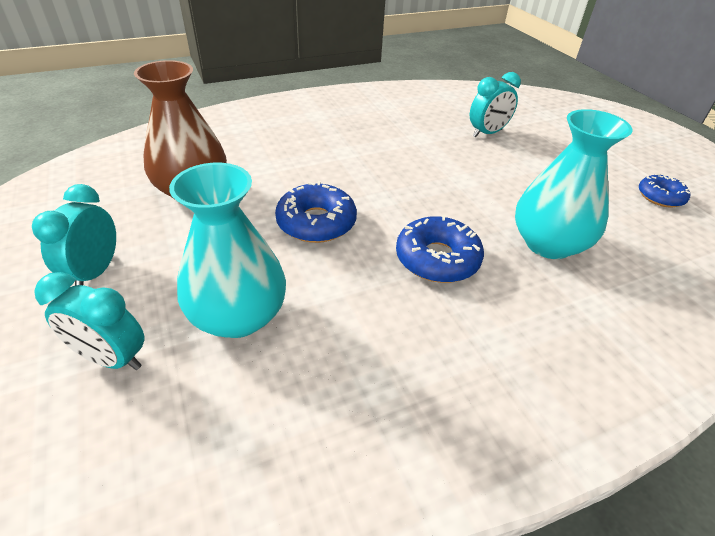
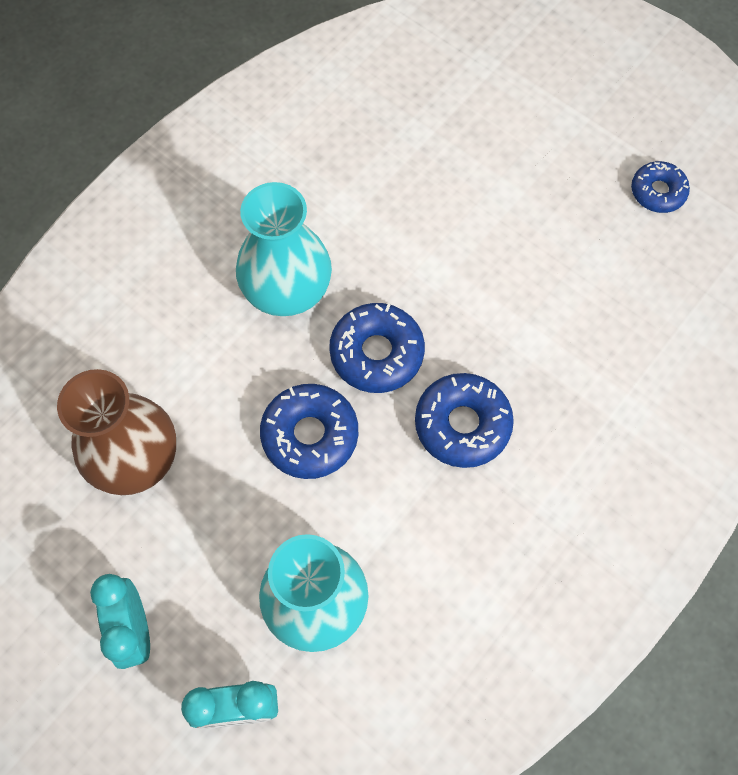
camera: 25 degrees left, 25 degrees up
turquoise clock [470,72,521,138] -> none
turquoise vase [515,109,633,259] -> turquoise vase moved to [236,182,332,316]
none -> blue donut [329,303,425,393]

